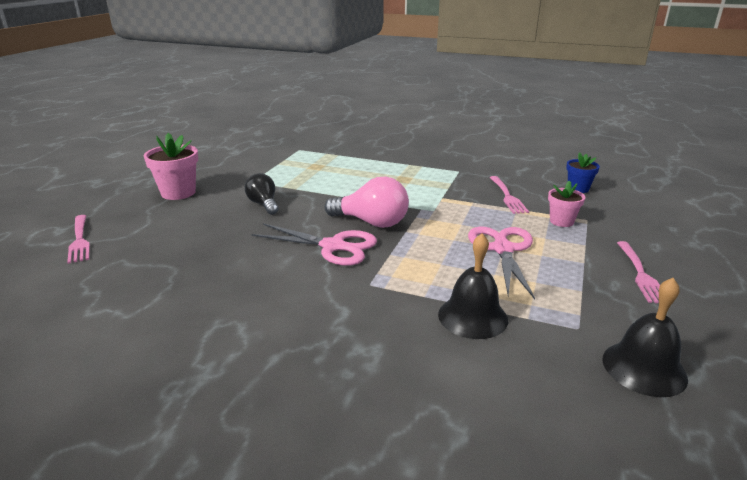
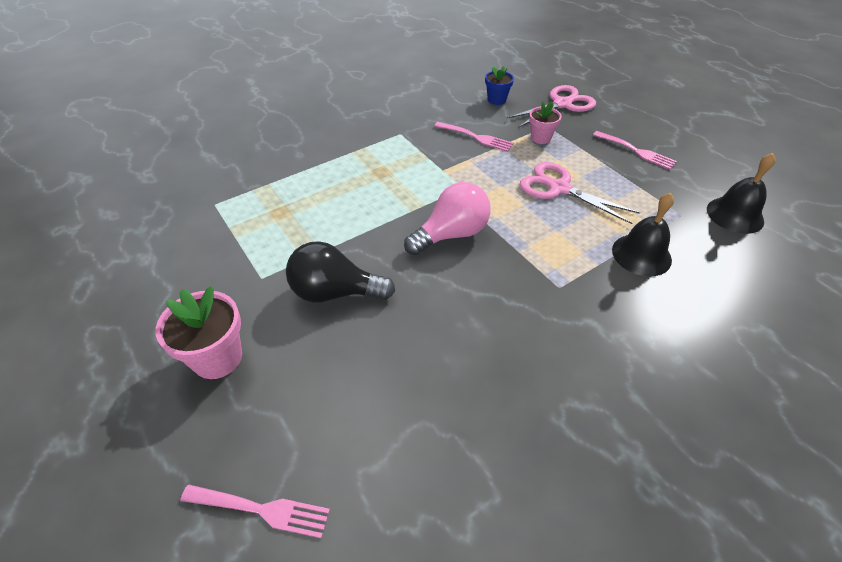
camera: 55 degrees left, 20 degrees up
black light bulb [245,173,279,215] -> black light bulb [286,241,395,302], size x1.54
pink scissors [252,223,377,266] -> pink scissors moved to [506,85,596,128]

